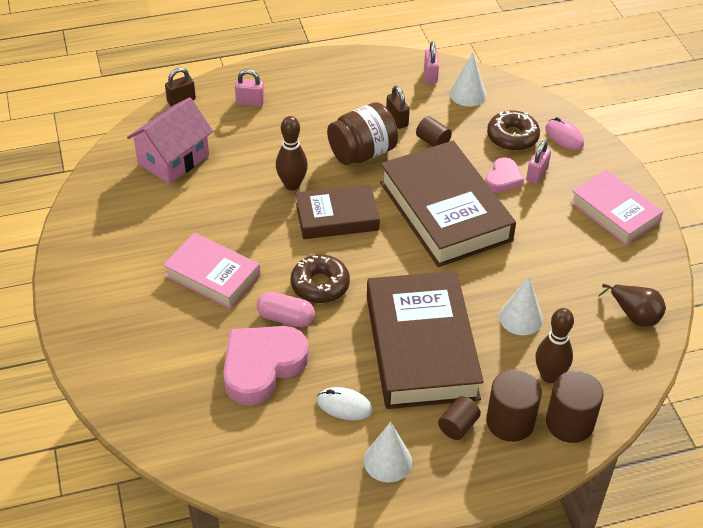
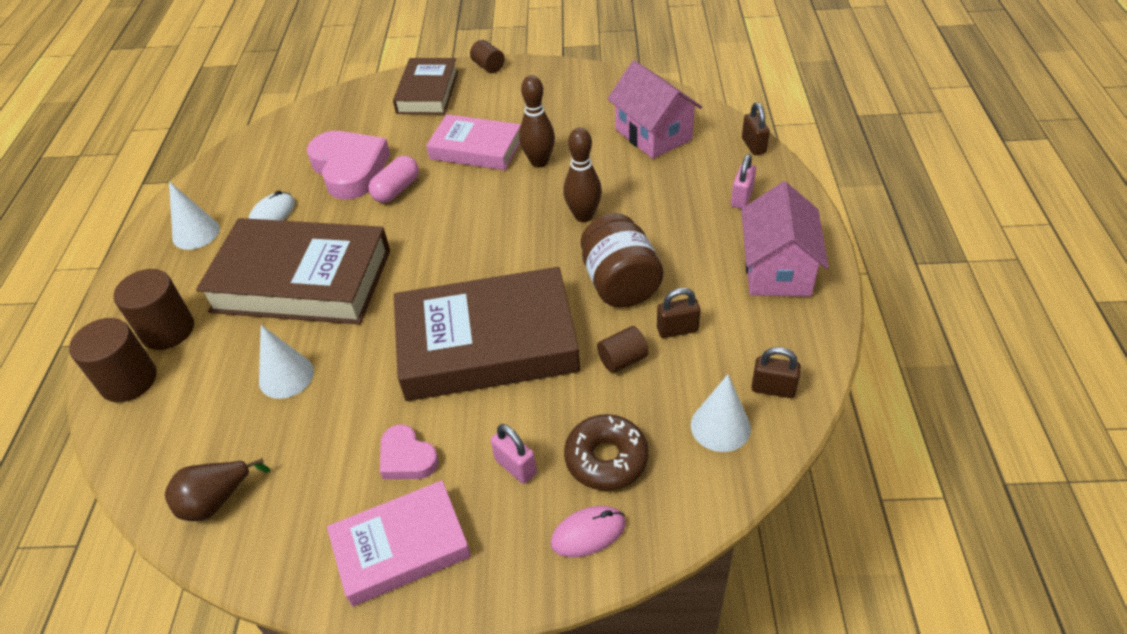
camera: 110 degrees right, 0 degrees up
pink book [163,233,260,309] -> pink book turned 60 degrees clockwise [426,114,521,170]
brown donut [291,254,350,303] -> none
brown book [296,184,380,239] -> brown book moved to [393,58,458,114]
pink padlock [424,42,439,84] -> brown padlock [751,347,801,398]
brown cylinder [438,396,481,440] -> brown cylinder moved to [470,40,505,73]
pink heart [485,157,524,193] -> pink heart moved to [380,424,439,479]
brown bowling pin [536,308,574,383] -> brown bowling pin moved to [519,75,555,168]
none -> pink house [741,182,829,297]

